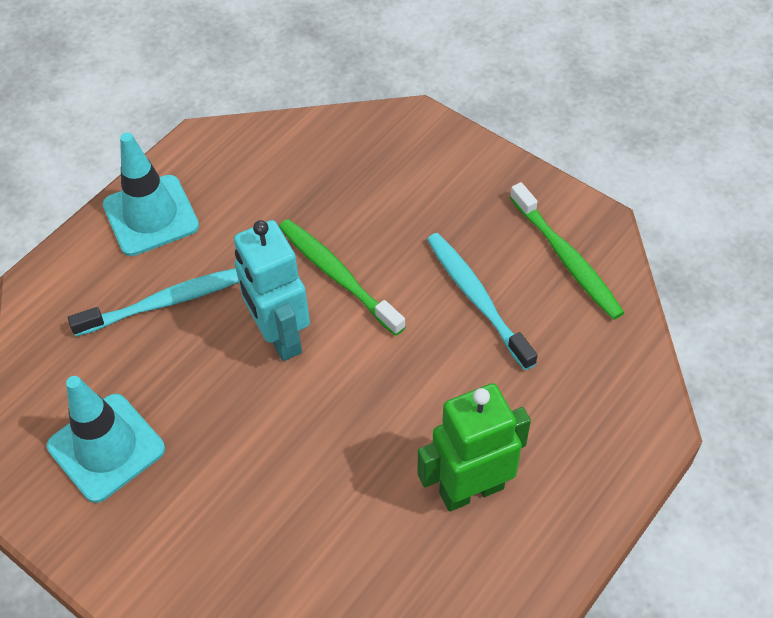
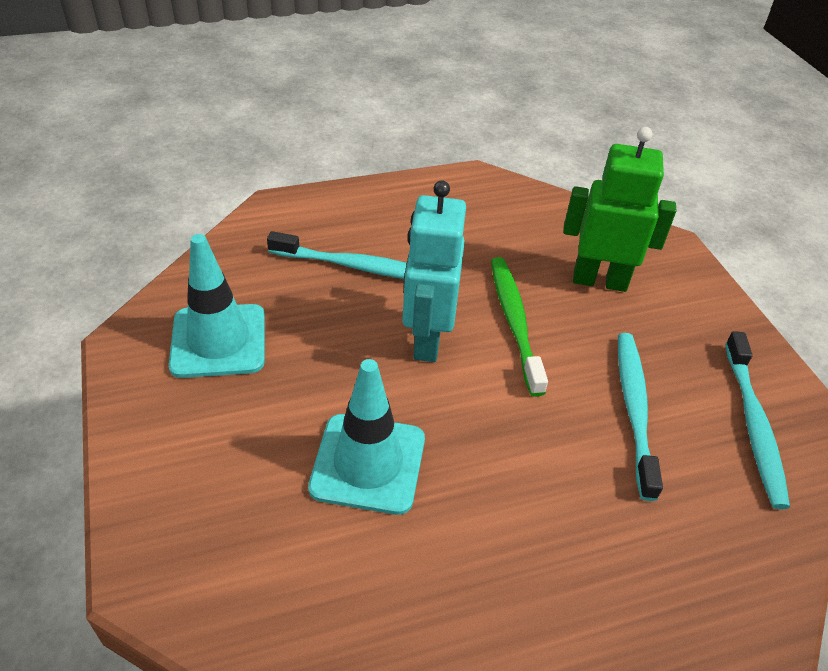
camera: 30 degrees right, 10 degrees down
turquoise traffic cone [103,132,199,256] -> turquoise traffic cone moved to [308,359,425,515]
green robot [418,383,531,512] -> green robot moved to [563,127,676,292]
green toothbrush [510,182,625,320] -> turquoise toothbrush [725,331,790,509]

